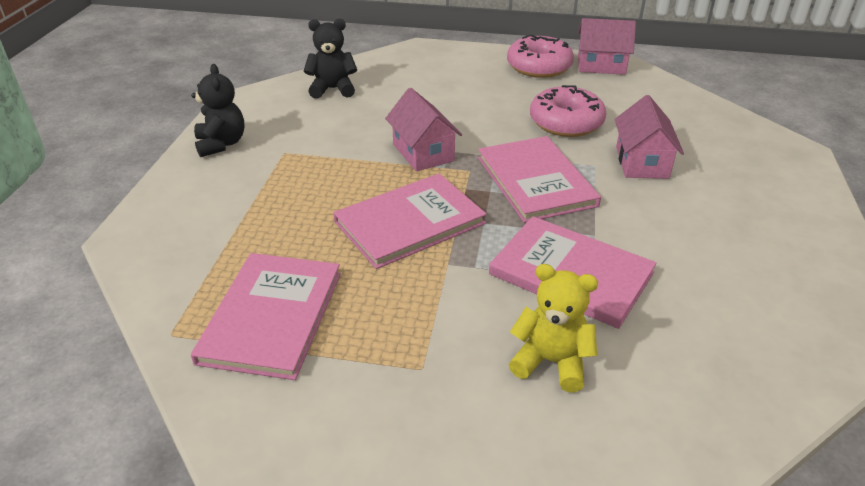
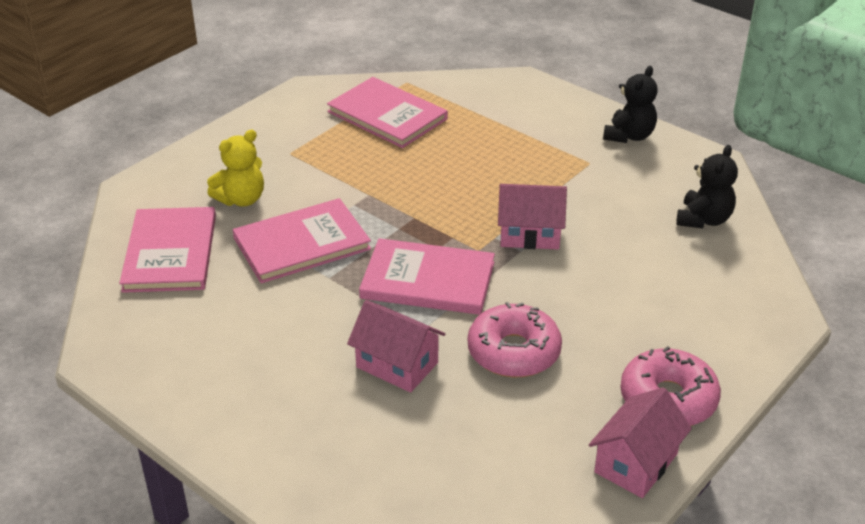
camera: 120 degrees right, 0 degrees up
black teddy bear [191,64,245,157] -> black teddy bear turned 75 degrees counterclockwise [603,66,658,143]
pink book [333,173,486,269] -> pink book moved to [119,207,216,293]

